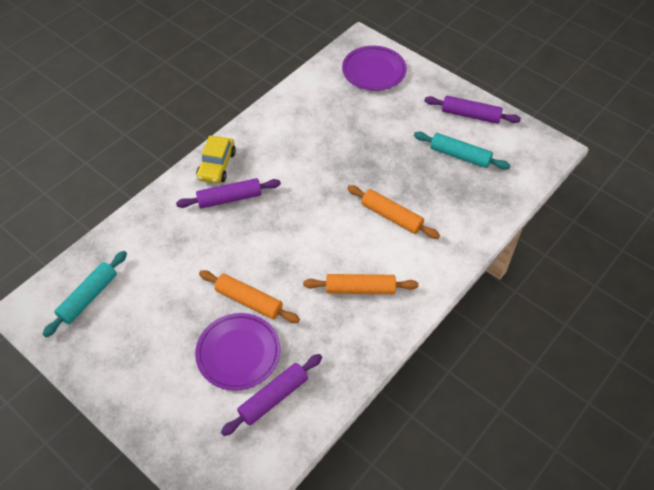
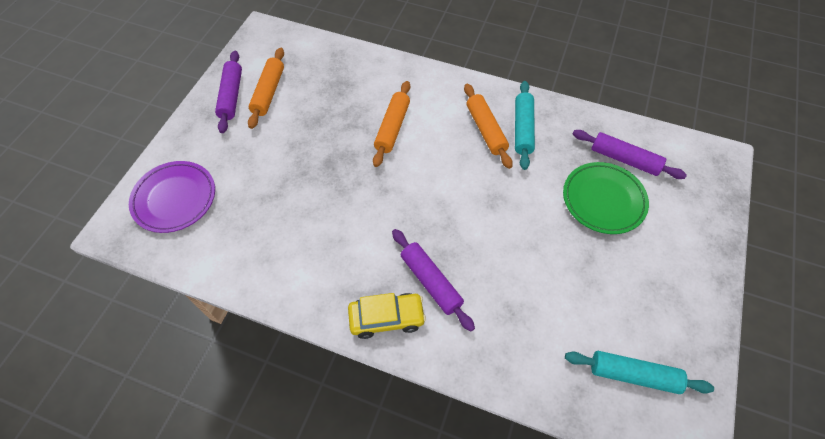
camera: 110 degrees left, 5 degrees up
purple plate [195,313,280,391] -> green plate [563,162,649,234]
orange rolling pin [199,270,300,323] -> orange rolling pin moved to [248,48,284,129]
turquoise rolling pin [414,132,511,170] -> turquoise rolling pin moved to [515,81,535,170]

